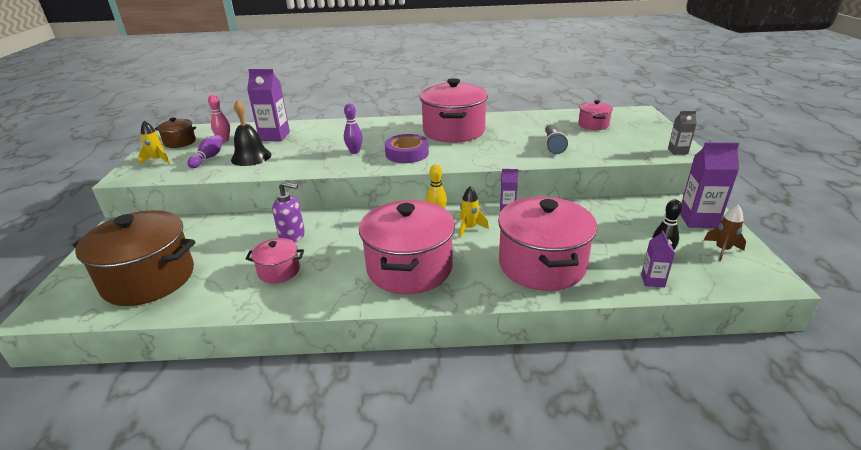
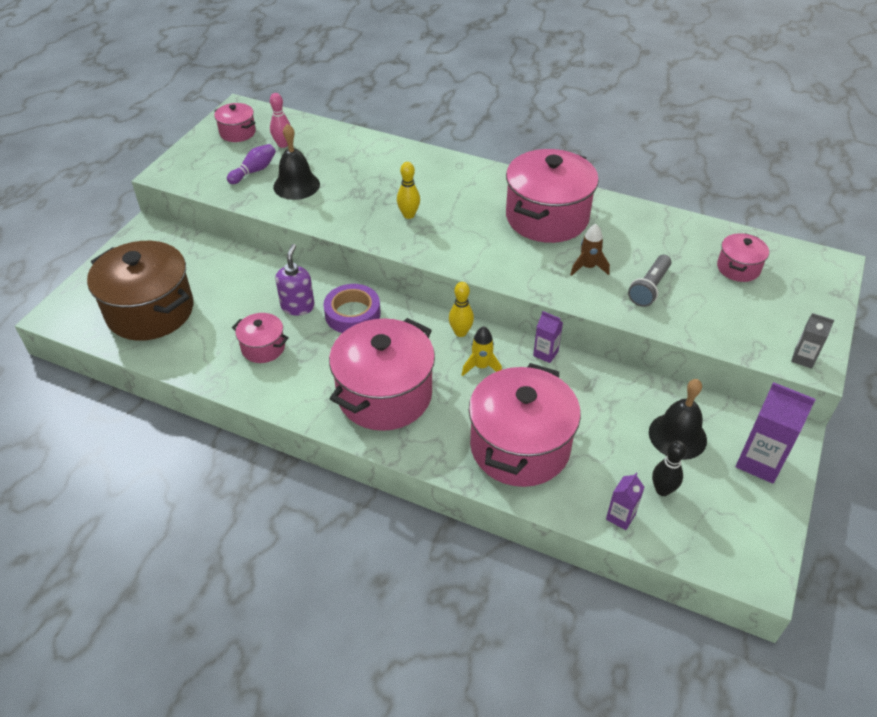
camera: 25 degrees right, 15 degrees up
yellow rocket [138,121,170,165] -> none
brown pot [155,118,196,148] -> pink pot [214,103,256,142]
purple carton [247,69,290,141] -> none
purple soap dispenser [272,182,305,242] -> purple soap dispenser turned 120 degrees counterclockwise [275,244,315,315]
purple bowling pin [344,103,363,154] -> yellow bowling pin [397,162,420,219]
purple tape [385,134,429,163] -> purple tape moved to [323,284,381,333]
brown rocket [704,205,746,261] -> brown rocket moved to [570,224,610,276]
none -> black bell [649,379,707,460]

